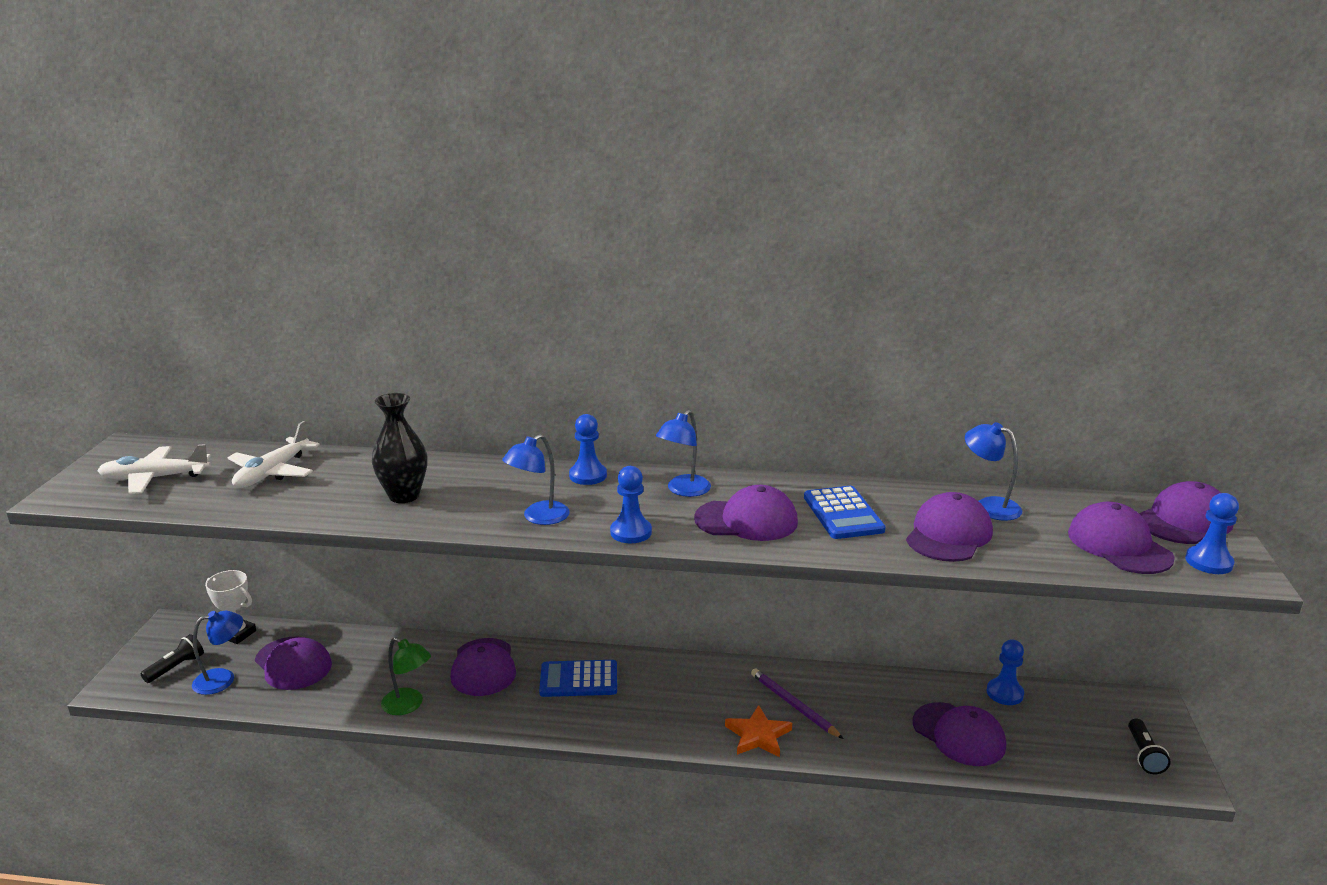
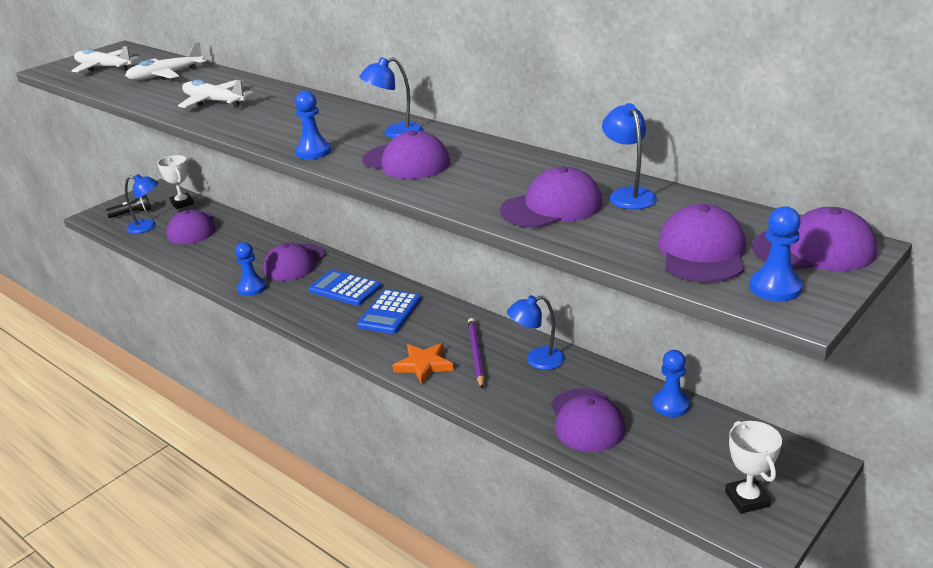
camera: 35 degrees right, 5 degrees up
black vase [372,393,428,503] -> white plane [178,79,254,108]
green lamp [381,637,431,715] -> none
blue lamp [502,434,570,525] -> blue lamp moved to [507,295,565,370]
blue pawn [569,414,607,485] -> blue pawn moved to [235,242,267,296]
blue calculator [804,486,886,539] -> blue calculator moved to [357,289,421,334]
black flashlight [1128,719,1171,774] -> white trophy [725,421,782,514]

